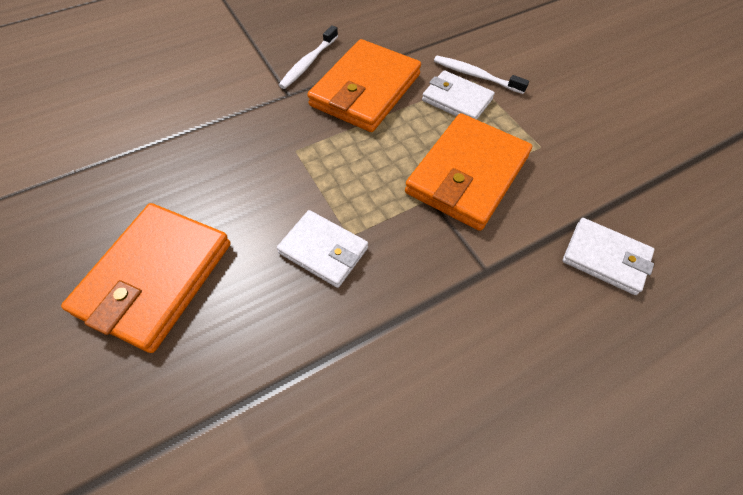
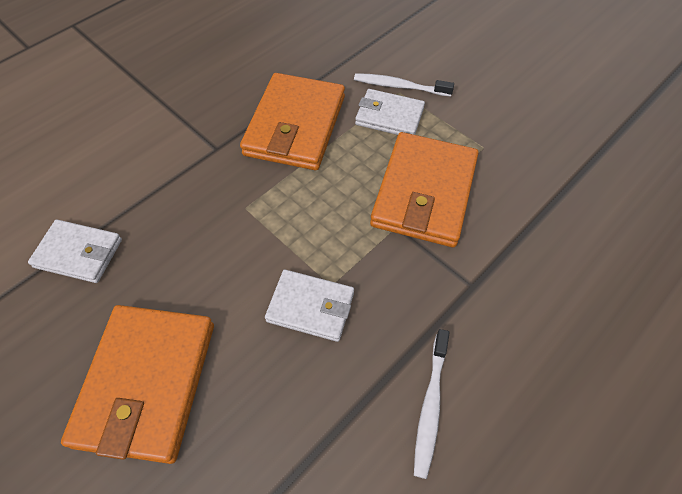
camera: 15 degrees left, 0 degrees up
white toothbrush [279,25,338,89] -> white toothbrush moved to [414,329,449,479]
white wallet [562,218,654,295] -> white wallet moved to [28,220,122,283]

